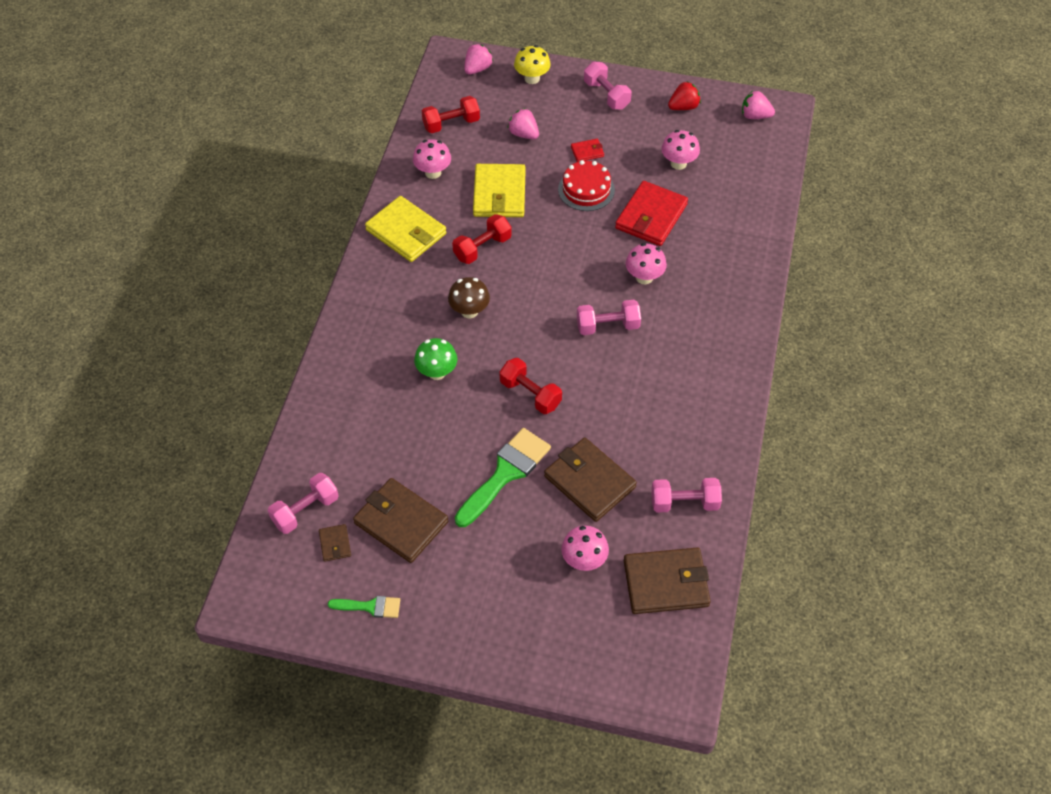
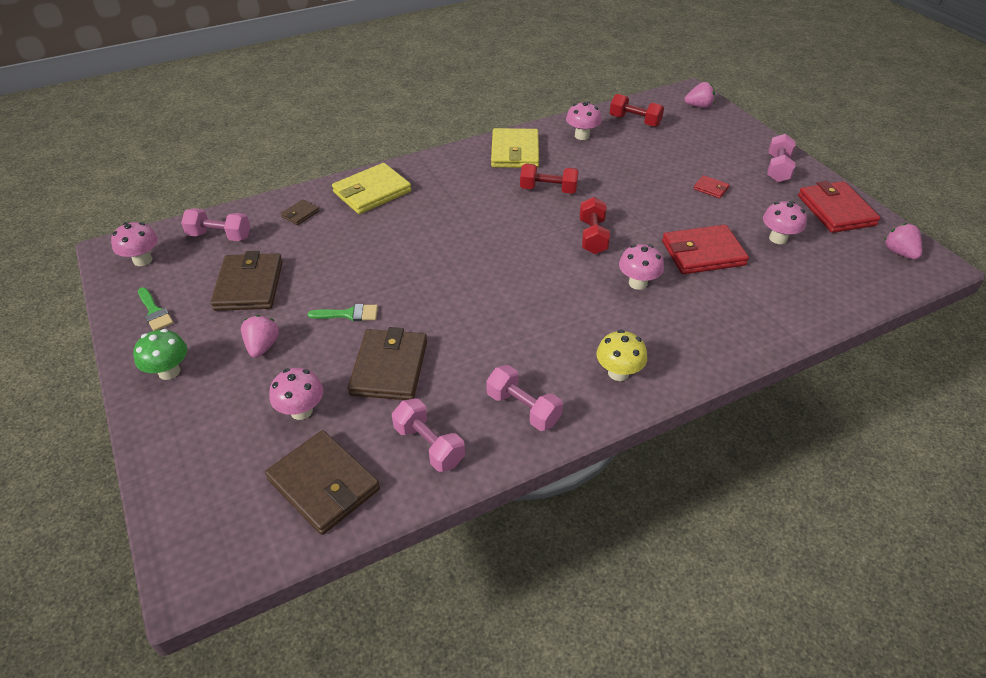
camera: 50 degrees right, 10 degrees down
brown wallet [319,524,351,562] -> brown wallet moved to [281,199,319,225]
green mushroom [414,338,457,380] -> green mushroom moved to [133,329,187,380]
brown mushroom [448,277,490,318] -> none
green brush [455,428,551,527] -> green brush [308,304,378,321], size x0.53
yellow wallet [473,164,525,217] -> yellow wallet moved to [332,163,411,214]
red dumbbell [500,358,562,414] -> red dumbbell moved to [580,197,610,254]
pink strawberry [507,108,539,139] -> pink strawberry moved to [241,315,279,358]
yellow mushroom [514,45,551,84] -> yellow mushroom moved to [596,330,647,381]
red cake [558,160,615,211] -> none
pink dumbbell [577,300,641,335] -> pink dumbbell moved to [486,365,563,431]
red strawberry [668,81,701,110] -> red wallet [798,181,880,233]
none -> pink mushroom [111,222,158,266]

